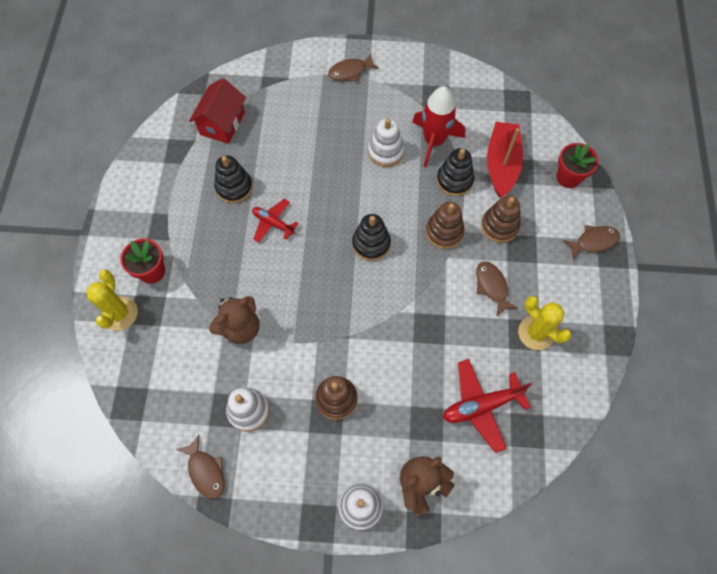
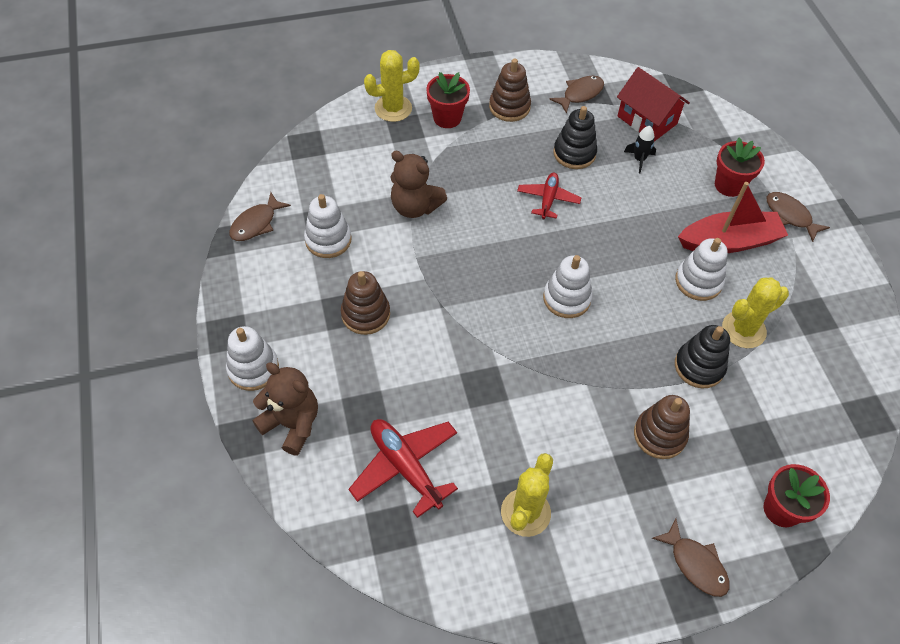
camera: 70 degrees right, 10 degrees down
red house [189,78,246,144] -> red house turned 45 degrees clockwise [617,67,690,141]
black stacking toy [352,214,391,261] -> white stacking toy [543,255,592,318]
red rocket [412,86,465,167] -> yellow cactus [722,277,789,348]
brown stacking toy [426,202,465,249] -> brown stacking toy moved to [489,59,531,122]
brown fish [476,261,518,317] -> brown fish moved to [549,76,604,114]
red boat [487,122,523,198] -> red boat moved to [678,182,788,253]
none -> black rocket [624,126,656,173]
none -> red flower pot [715,138,765,197]

